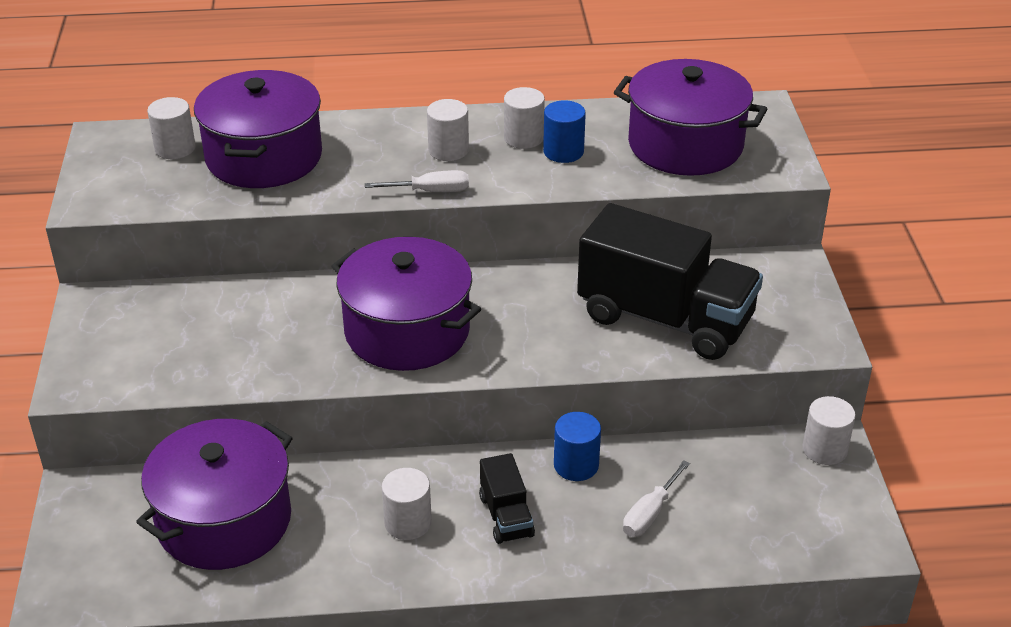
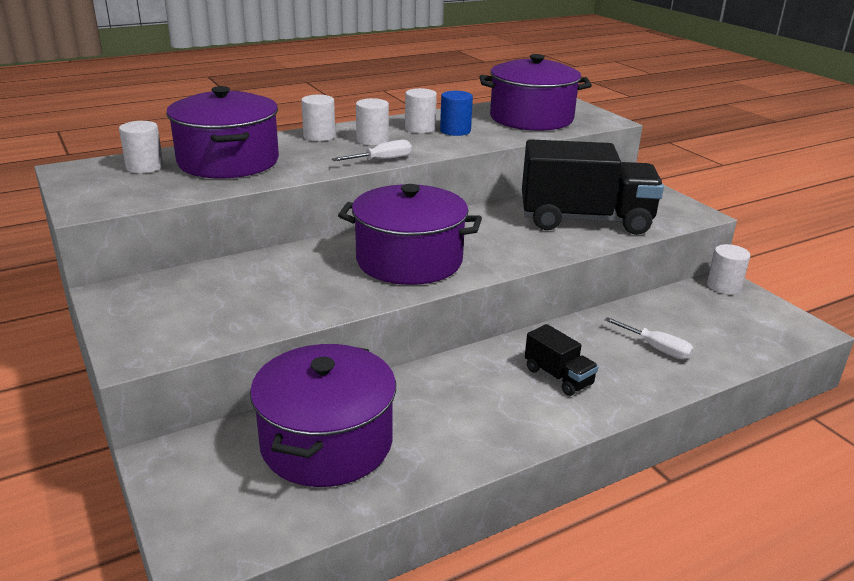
camera: 25 degrees left, 10 degrees down
white cylinder [382,468,432,540] -> white cylinder moved to [301,95,335,141]
blue cylinder [554,412,601,481] -> none
white screwdriver [623,461,690,537] -> white screwdriver turned 60 degrees counterclockwise [604,317,694,360]

